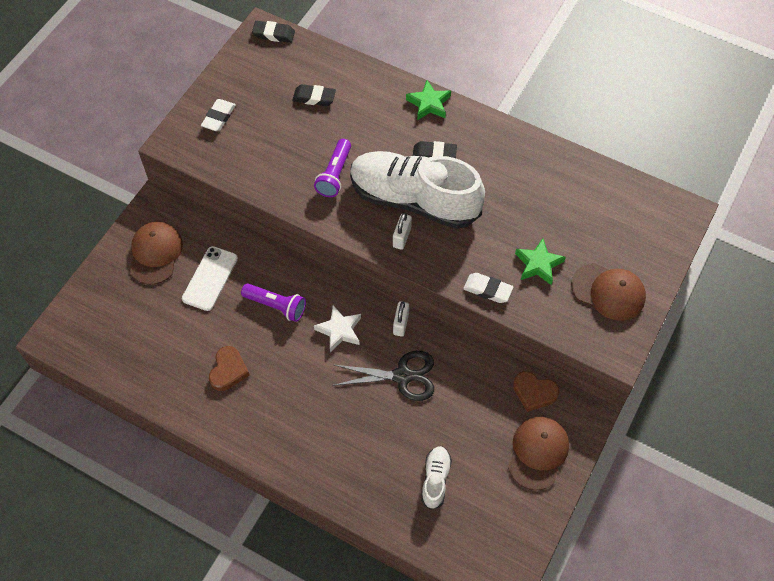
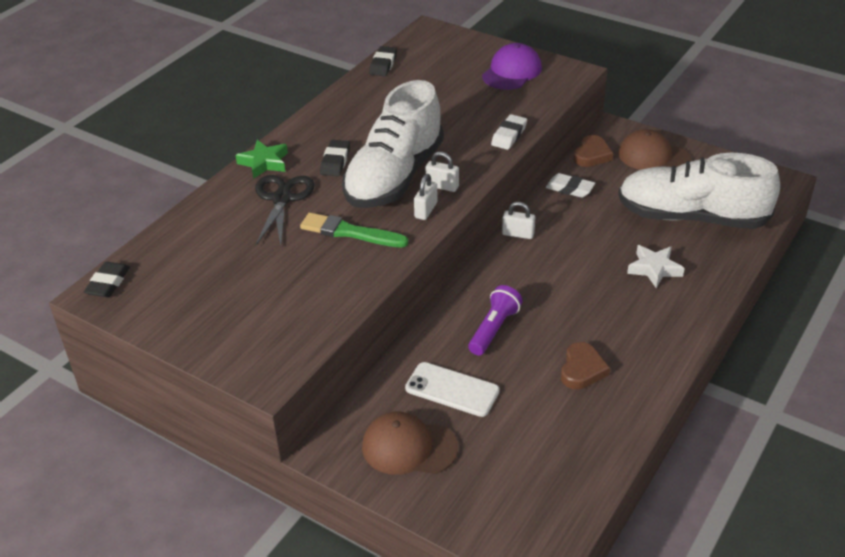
camera: 85 degrees left, 20 degrees down
white eraser [201,99,236,131] -> white eraser moved to [546,173,595,198]
brown heart [209,346,250,391] -> brown heart turned 90 degrees clockwise [561,342,610,389]
black eraser [292,84,336,106] -> black eraser moved to [369,46,397,76]
purple flashlight [314,139,351,197] -> green brush [300,213,409,248]
white star [314,305,361,352] -> white star moved to [627,245,685,288]
black scissors [333,351,434,401] -> black scissors moved to [255,175,315,246]
white shoe [421,446,452,510] -> white shoe [618,153,780,229], size x2.33
green star [515,238,566,285] -> none
brown cap [571,263,646,321] -> purple cap [482,43,542,90]
none -> white padlock [414,174,438,220]

